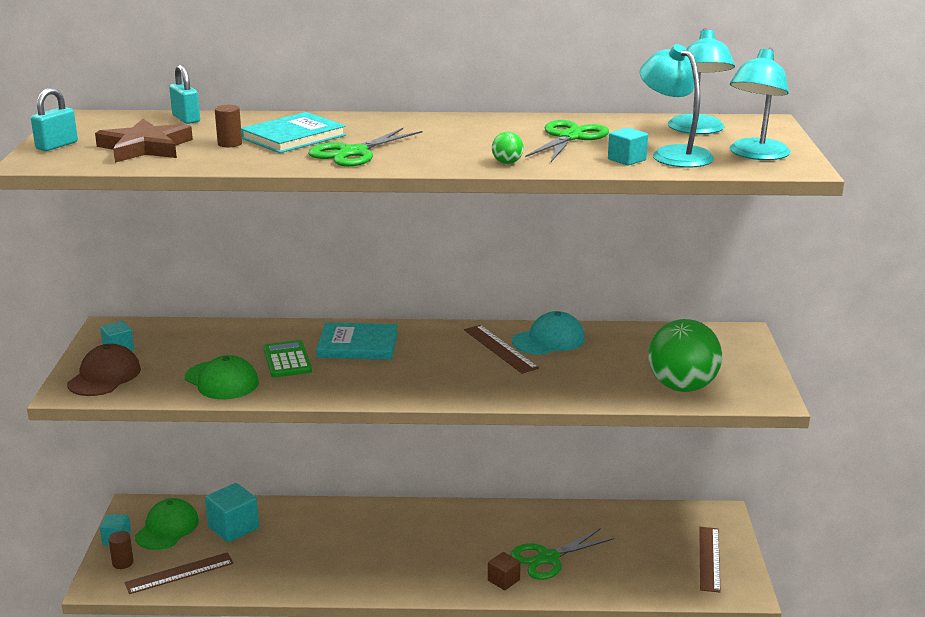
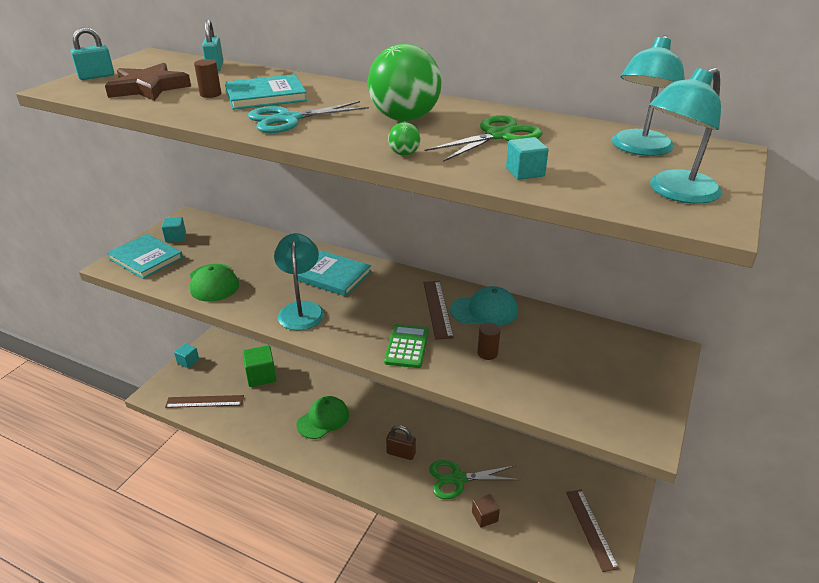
camera: 25 degrees right, 10 degrees up
brown cap [67,344,141,396] -> turquoise book [107,234,183,279]
brown cylinder [108,531,134,569] -> brown cylinder moved to [477,323,500,360]
green cap [135,498,199,550] -> green cap moved to [297,396,349,439]
turquoise cube [205,483,259,542] -> green cube [242,345,277,387]
green calculator [264,340,312,378] -> green calculator moved to [384,324,429,368]
green scissors [308,128,422,167] -> turquoise scissors [248,101,369,133]
brown cube [488,552,521,590] -> brown cube moved to [472,494,500,528]
turquoise lamp [640,44,714,168] -> turquoise lamp moved to [274,233,325,330]
green ball [648,319,722,392] -> green ball moved to [368,44,442,121]
brown ruler [699,527,721,593] -> brown ruler turned 45 degrees counterclockwise [566,490,619,572]
none -> brown padlock [386,425,416,460]

